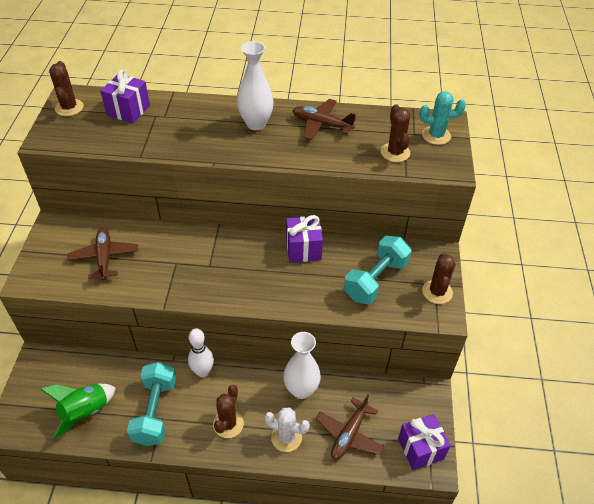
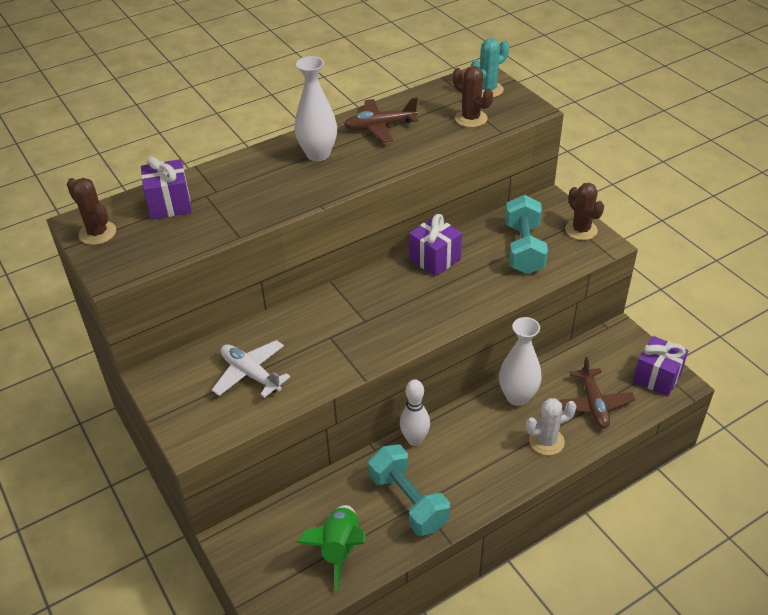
camera: 35 degrees left, 5 degrees down
brown plane [68,228,138,280] -> white plane [212,340,290,398]
brown cactus [213,385,244,438] -> none

